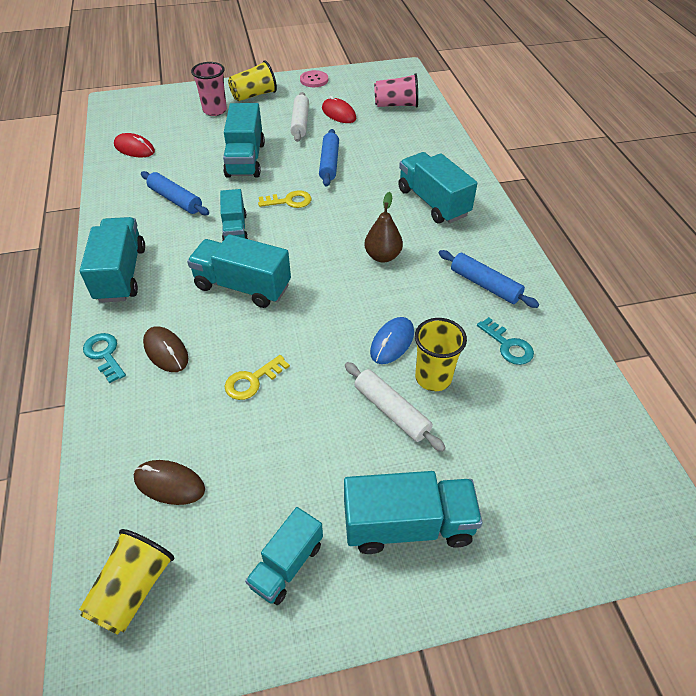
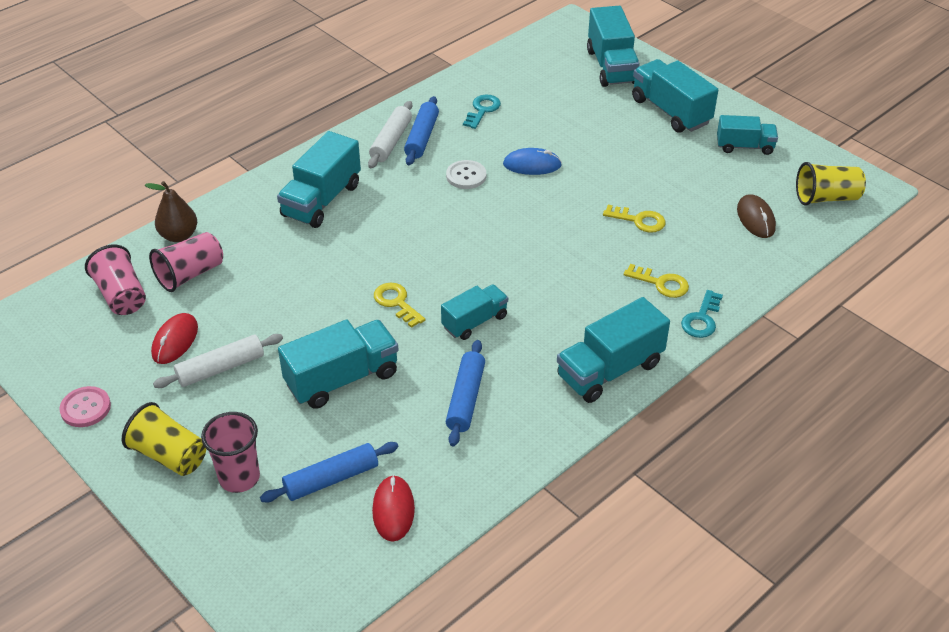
camera: 120 degrees left, 5 degrees down
brown mouse [143,326,188,372] -> yellow key [624,264,689,298]
turquoise truck [187,234,291,308] -> turquoise truck moved to [587,6,640,87]
blue rolling pin [319,129,339,187] -> blue rolling pin moved to [260,442,398,502]
white rolling pin [345,362,446,452] -> white rolling pin moved to [368,101,412,168]
brown pear [365,192,403,263] -> brown pear moved to [145,181,197,242]
yellow cup [415,318,467,391] -> none
none -> pink cup [149,232,223,292]
none -> white button [446,160,486,189]

